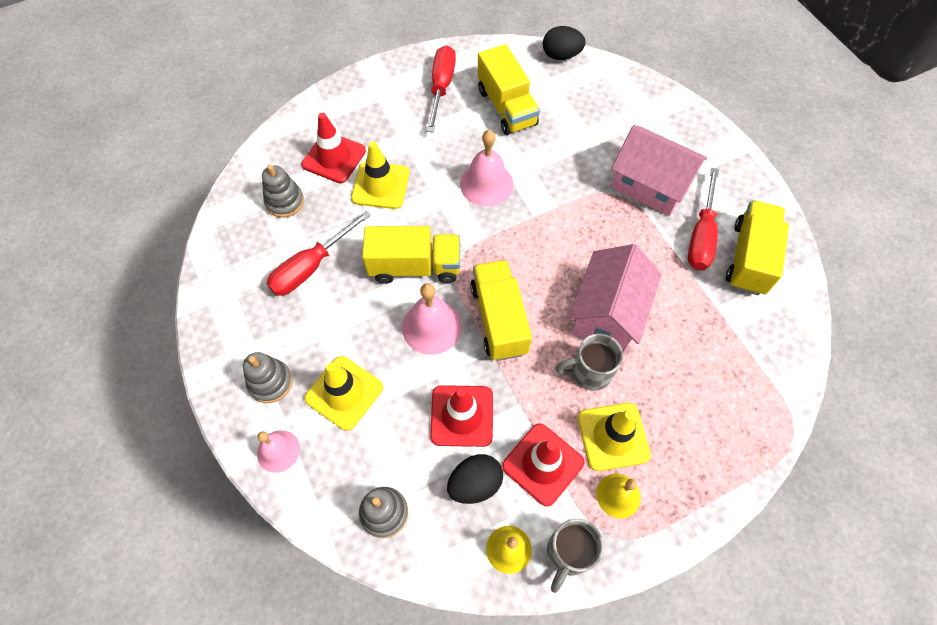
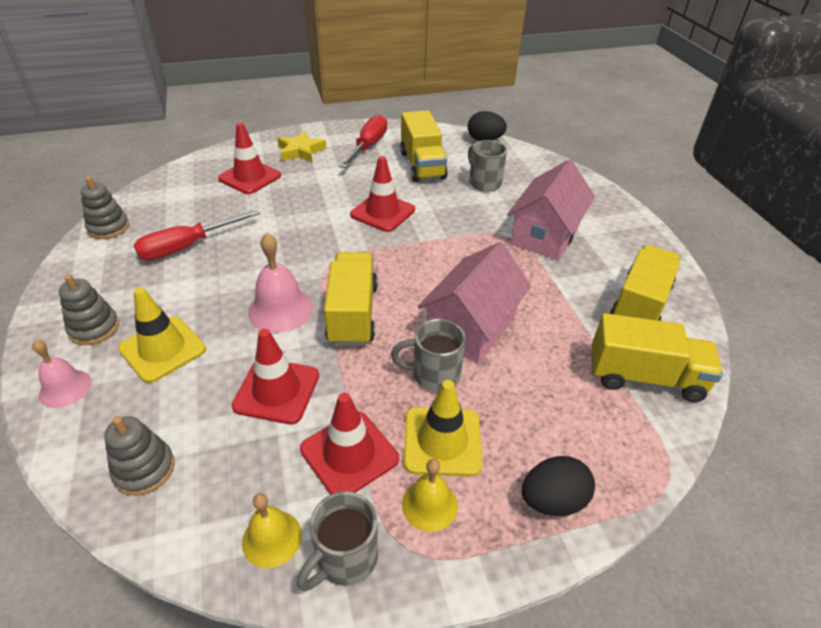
camera: 10 degrees right, 20 degrees down
grey stacking toy [262,165,304,218] -> grey stacking toy moved to [80,177,129,239]
yellow traffic cone [351,142,410,209] -> none
yellow truck [362,226,460,284] -> yellow truck moved to [592,313,723,402]
black egg [447,454,503,504] -> black egg moved to [522,456,595,516]
pink bell [460,130,514,206] -> red traffic cone [350,156,415,232]
pink house [611,125,707,216] -> pink house turned 75 degrees clockwise [507,160,595,260]
red screwdriver [688,168,719,270] -> none
none -> yellow star [277,131,327,162]
none -> grey mug [468,140,507,192]

